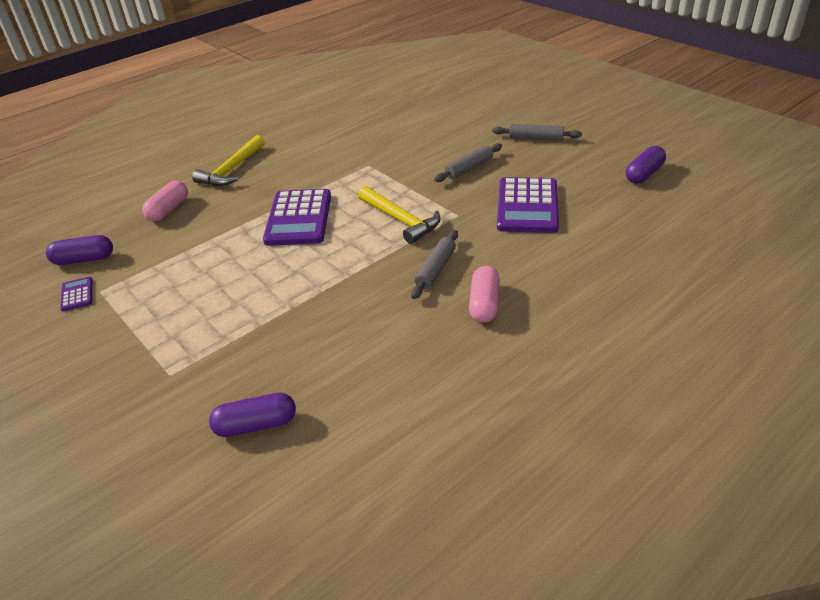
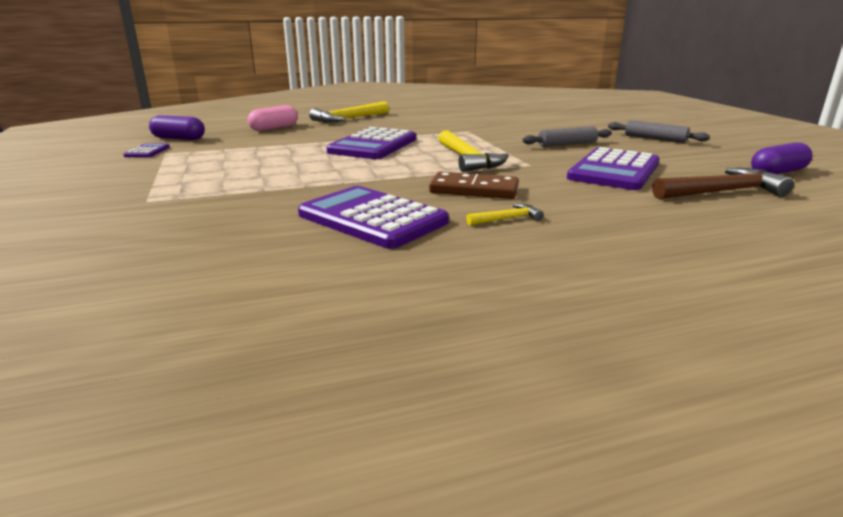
camera: 20 degrees right, 15 degrees down
purple capsule [209,393,296,437] -> none
grey rolling pin [411,230,458,299] -> brown domino [429,172,519,199]
pink capsule [469,266,500,323] -> yellow hammer [466,204,543,226]
none -> purple calculator [298,186,449,249]
none -> brown hammer [652,168,794,199]

